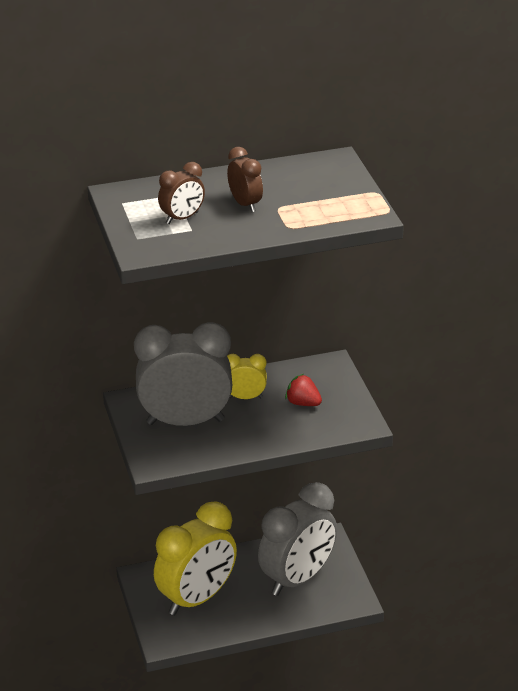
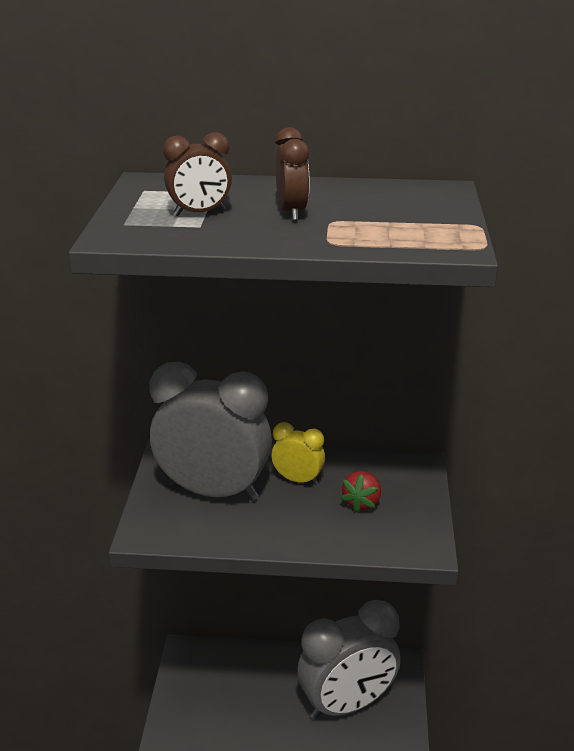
camera: 20 degrees right, 5 degrees down
yellow clock [154,501,237,615] -> none
red strawberry [285,374,322,406] -> red strawberry turned 120 degrees counterclockwise [340,471,381,513]

